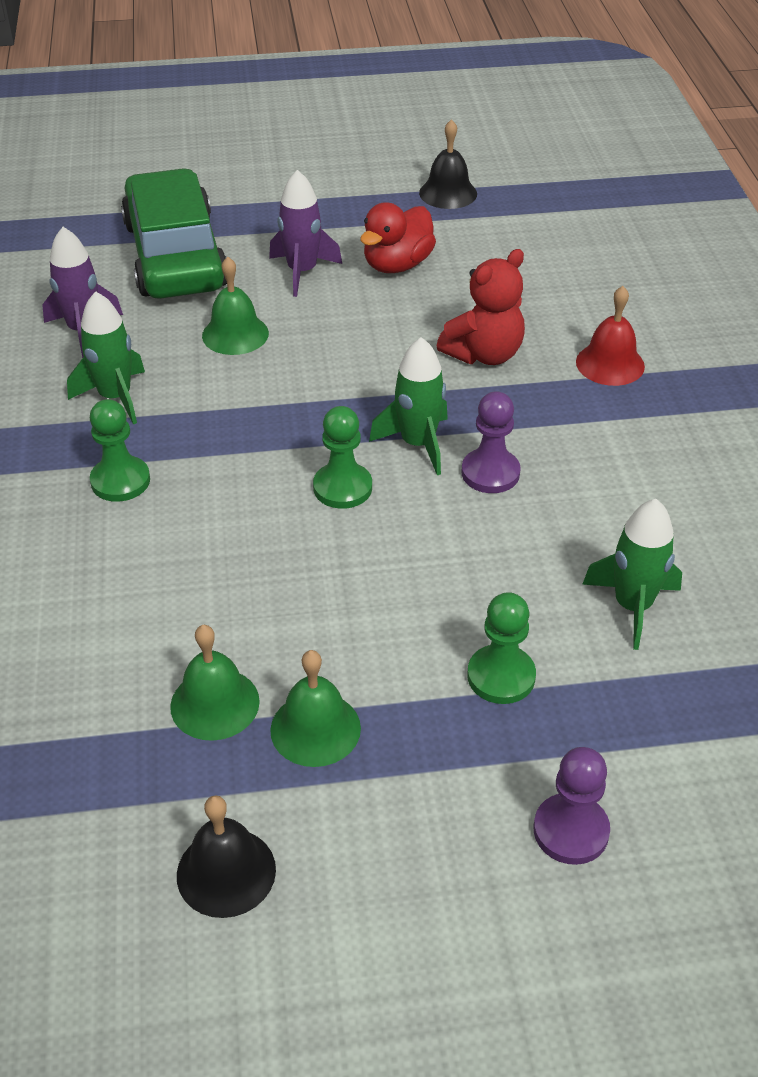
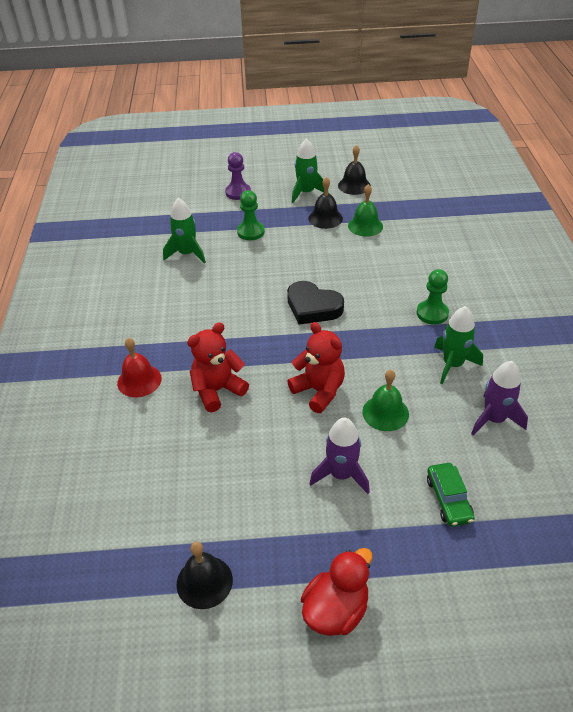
camera: 175 degrees left, 0 degrees up
green car [121,168,227,299] -> green car [427,463,475,527], size x0.42
green bell [270,650,361,767] -> black bell [308,177,343,229]
green pawn [313,406,372,509] -> black heart [287,281,344,325]
red duck [360,202,436,273] -> red duck moved to [301,548,373,636]
green rocket [369,337,448,475] -> green rocket moved to [292,138,324,203]
purple pawn [461,392,521,493] -> none
none -> red teddy bear [287,322,345,413]

